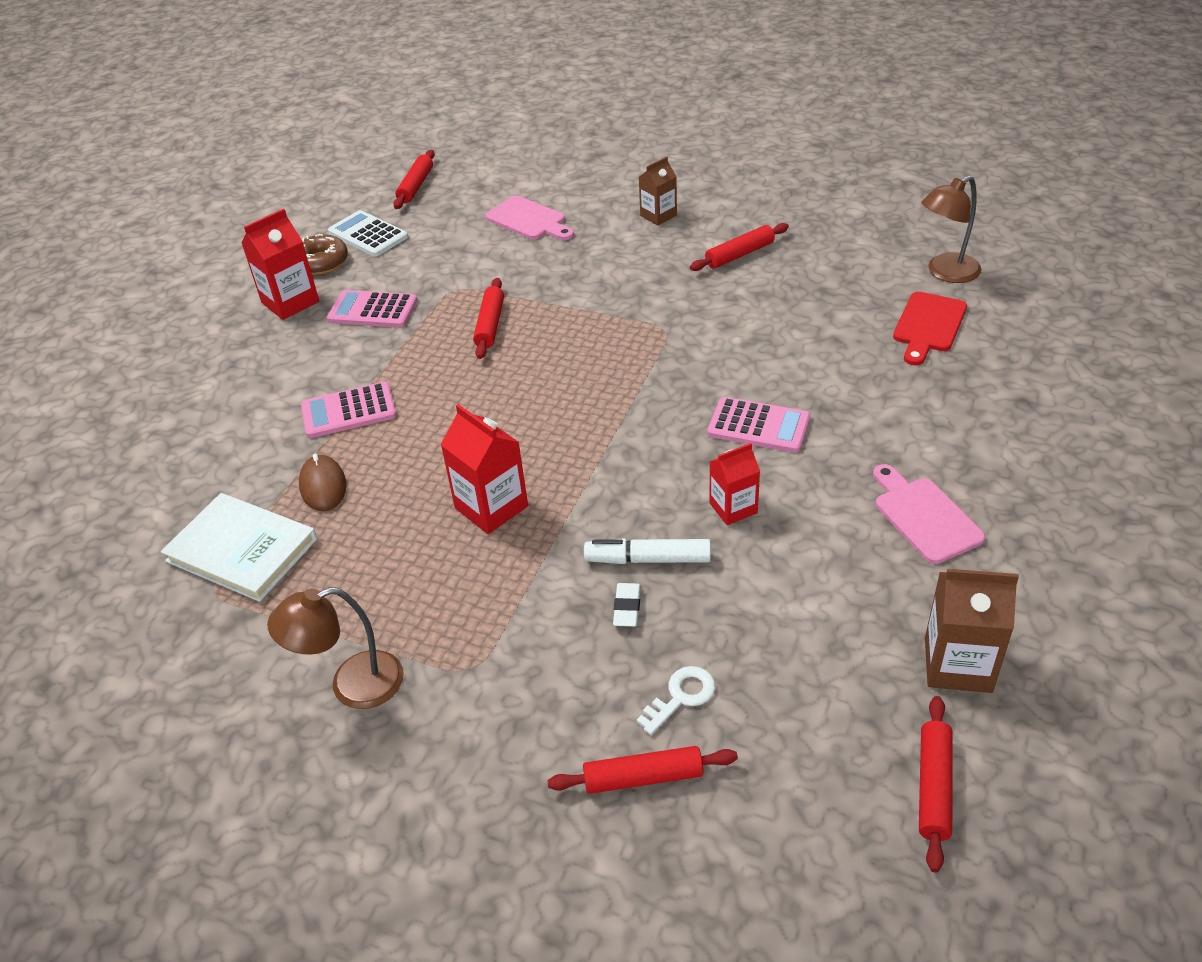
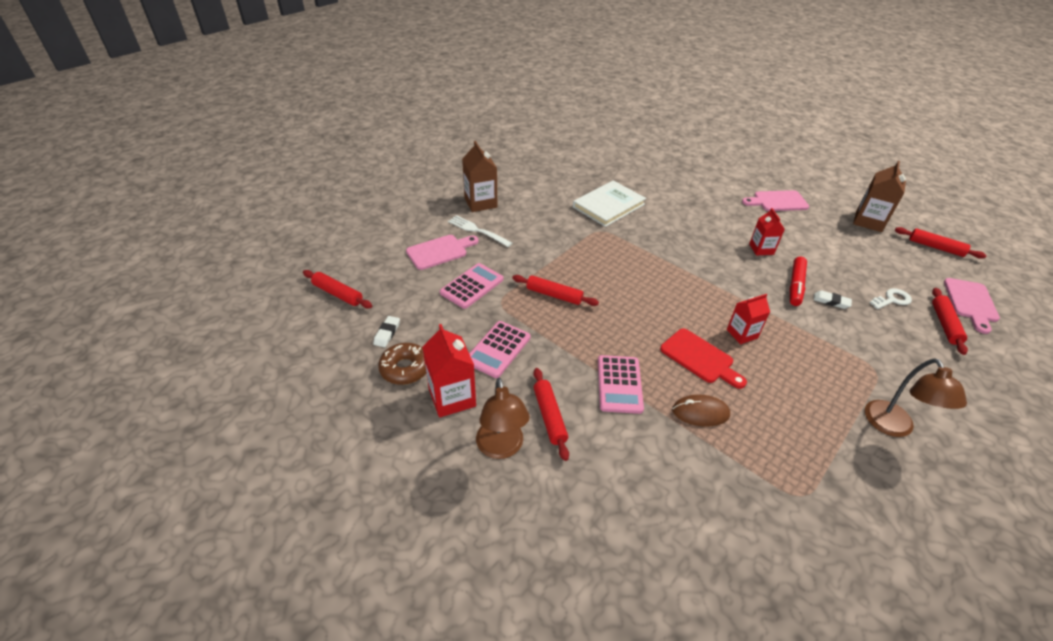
camera: 75 degrees left, 0 degrees up
white book [161,493,317,602] -> white book moved to [573,180,646,227]
white calculator [328,210,408,257] -> white eraser [373,316,400,347]
red carton [440,404,528,534] -> red carton [727,294,770,344], size x0.66
white marker [584,538,711,564] -> red marker [790,257,807,306]
white key [637,666,715,735] -> white key turned 90 degrees clockwise [869,288,912,309]
brown carton [639,157,677,226] -> brown carton [462,141,497,212], size x1.52
red rolling pin [690,223,789,271] -> red rolling pin moved to [533,368,569,461]
pink calculator [707,397,810,453] -> pink calculator moved to [440,263,503,309]
red cutting board [893,292,967,365] -> red cutting board moved to [660,328,747,389]
brown lamp [921,176,982,283] -> brown lamp moved to [476,378,530,459]
none -> white fork [448,215,512,247]
none -> pink cutting board [944,278,1000,334]

